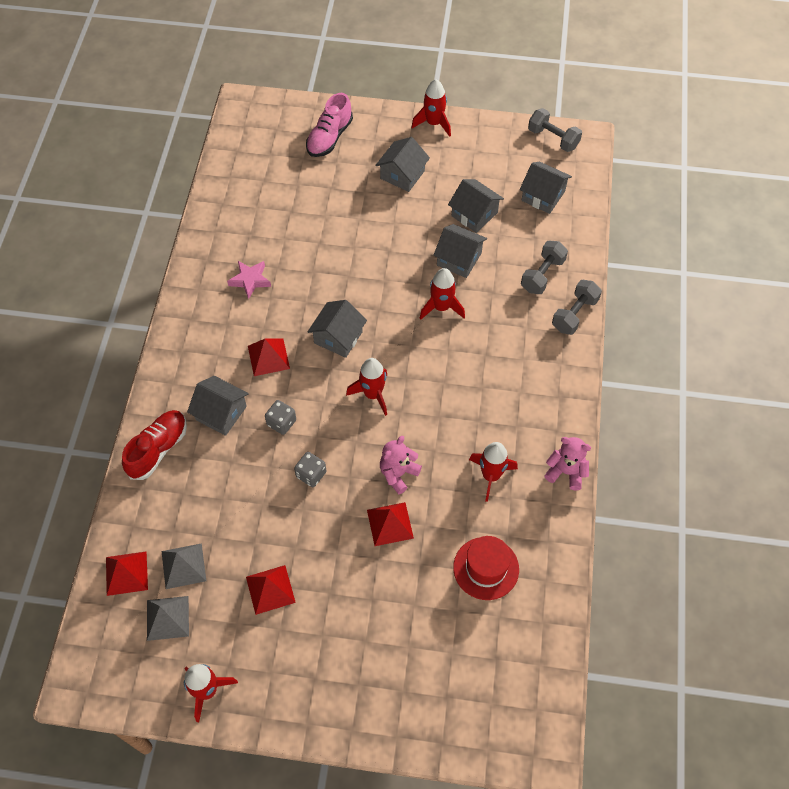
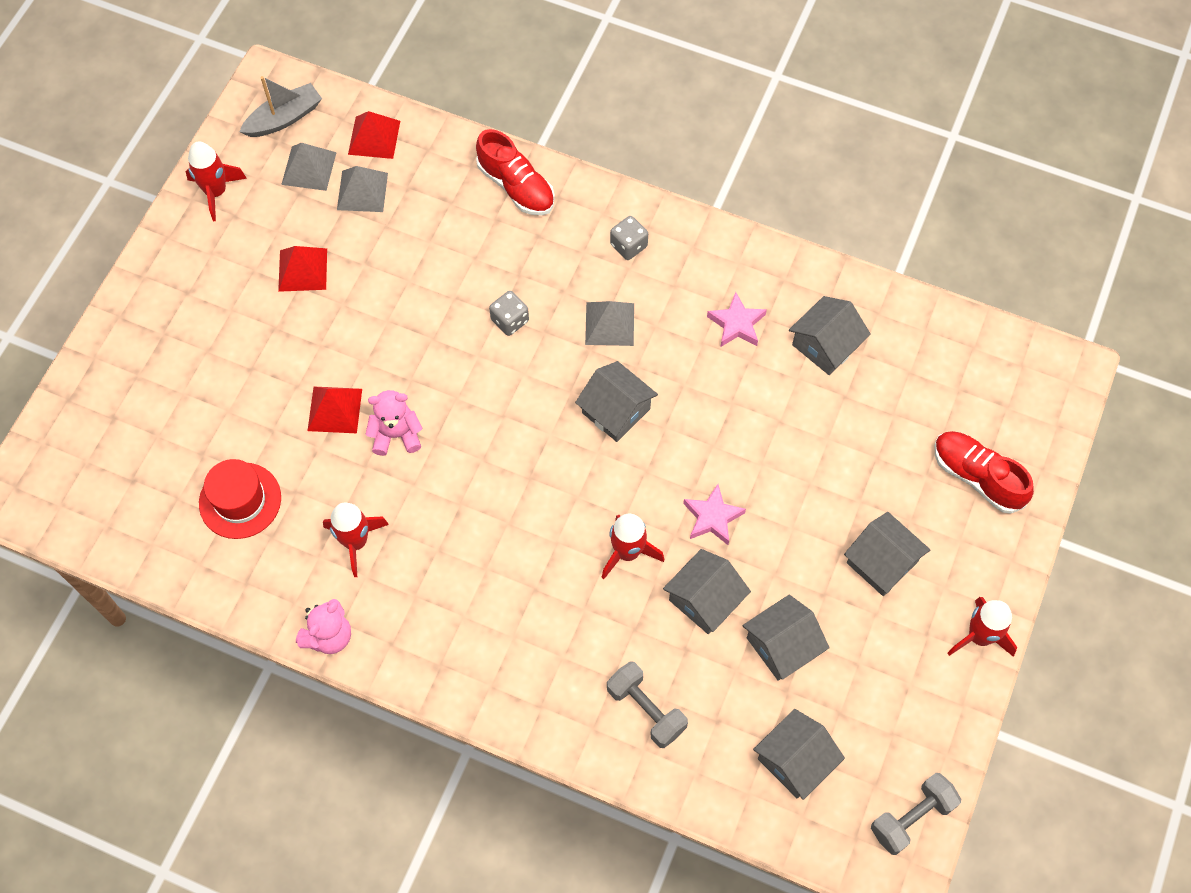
camera: 105 degrees right, 5 degrees up
grey house [187,376,249,436] -> grey house moved to [789,296,871,375]
red pyramid [248,339,290,376] -> grey pyramid [585,301,634,346]
grey dice [294,452,326,487] -> grey dice moved to [610,216,648,260]
pink shoe [306,93,353,157] -> red shoe [934,431,1034,514]
red rocket [346,358,387,416] -> none
pink teddy bear [380,436,422,494] -> pink teddy bear turned 60 degrees counterclockwise [366,390,422,456]
grey dumbbell [552,280,602,335] -> none
none -> grey boat [239,76,322,137]
none -> pink star [683,484,746,545]

